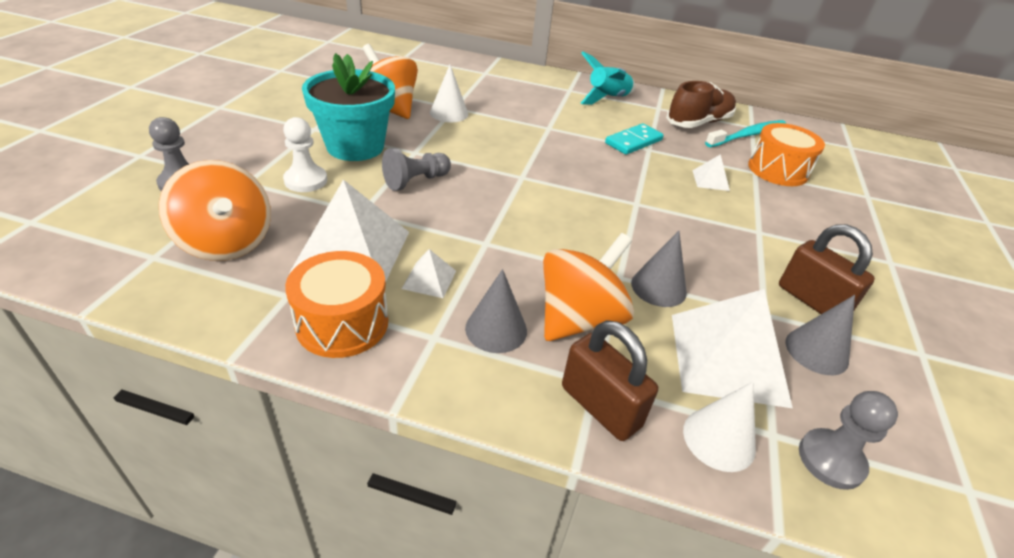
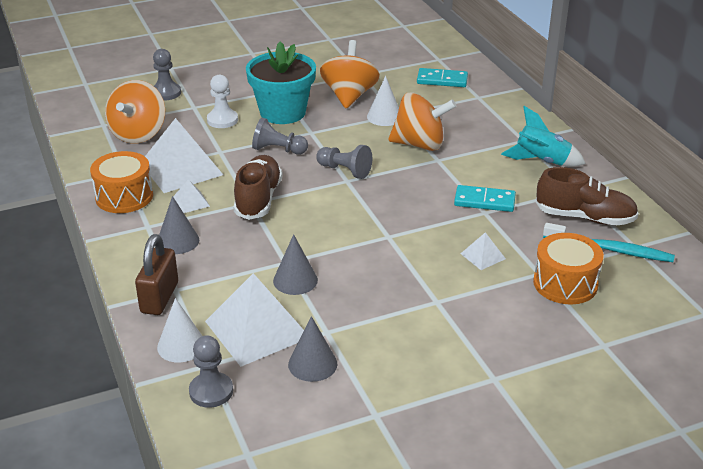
camera: 55 degrees right, 5 degrees down
orange spinning top [543,233,634,341] -> orange spinning top moved to [388,93,456,151]
brown padlock [779,224,875,314] -> none
none -> brown shoe [234,155,283,220]
none -> grey pawn [316,145,372,179]
none -> turquoise domino [417,68,468,87]

